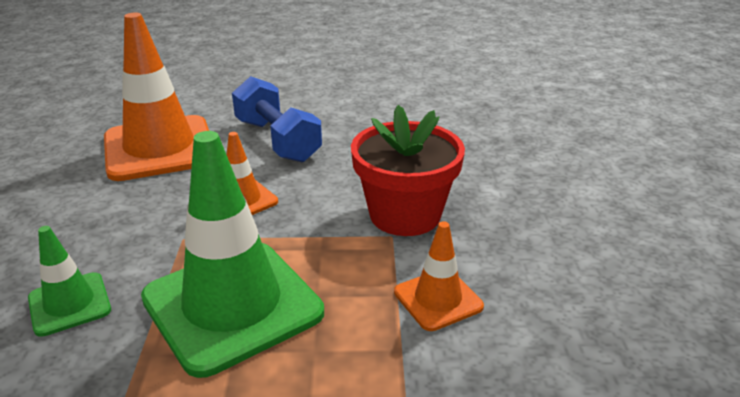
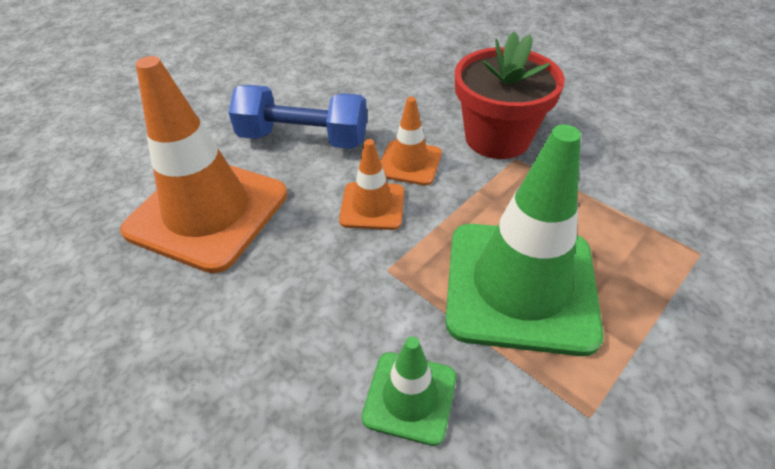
camera: 45 degrees left, 15 degrees up
orange traffic cone [394,221,484,331] -> orange traffic cone moved to [380,97,442,185]

